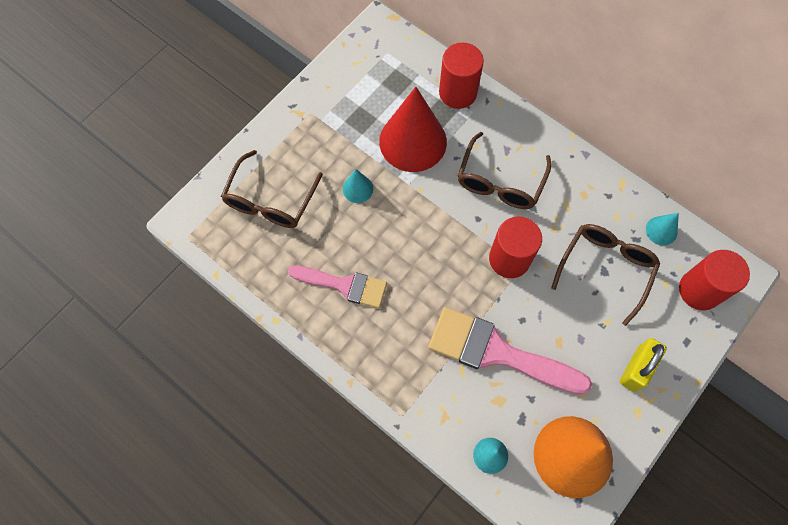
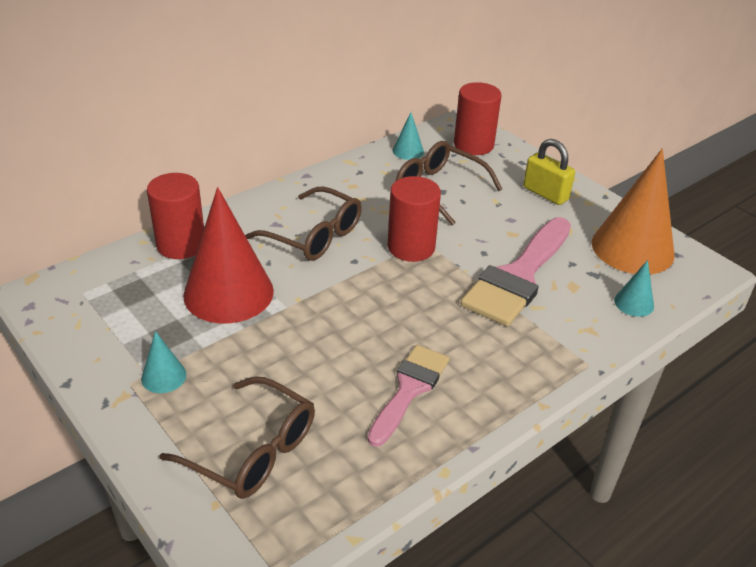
camera: 80 degrees left, 30 degrees down
turquoise cone [343,169,373,203] -> turquoise cone moved to [141,331,187,393]

